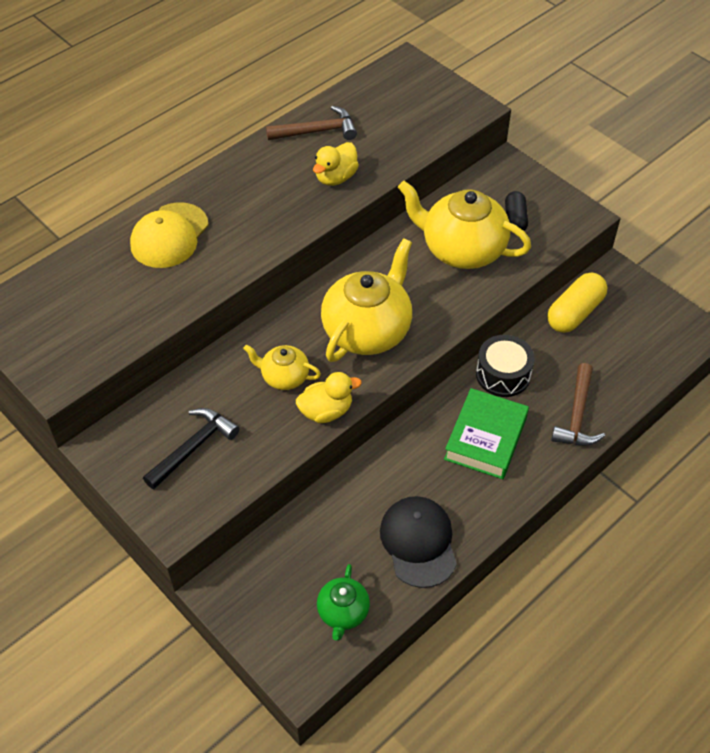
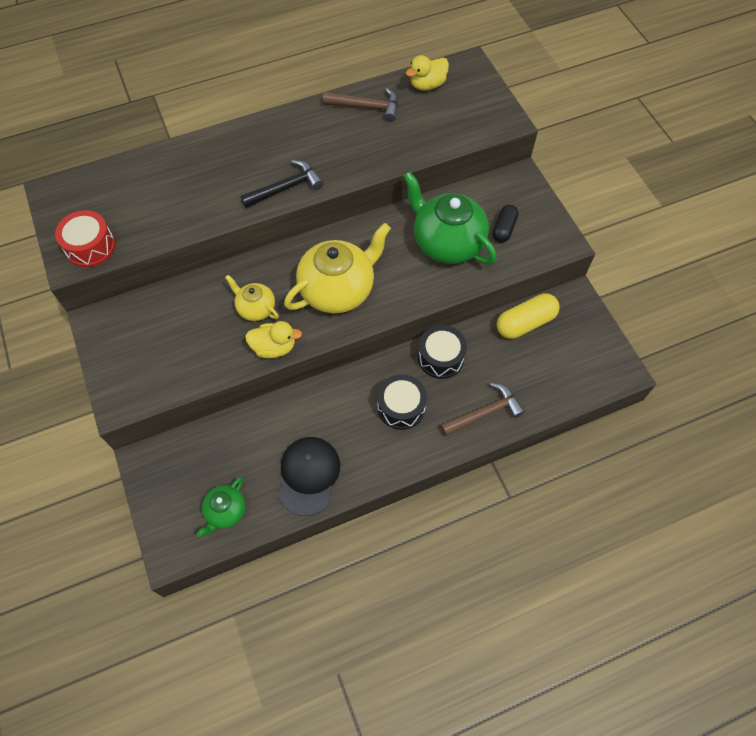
camera: 20 degrees right, 10 degrees up
yellow cap [130,202,209,268] -> none
black hammer [143,408,240,489] -> black hammer moved to [241,160,324,208]
yellow duck [313,142,359,186] -> yellow duck moved to [406,55,449,91]
yellow teapot [398,181,531,269] -> green teapot [403,172,497,264]
green book [444,388,529,479] -> black drum [377,374,427,430]
brown hammer [551,363,605,445] -> brown hammer turned 150 degrees counterclockwise [440,383,525,436]
none -> red drum [55,210,115,267]

